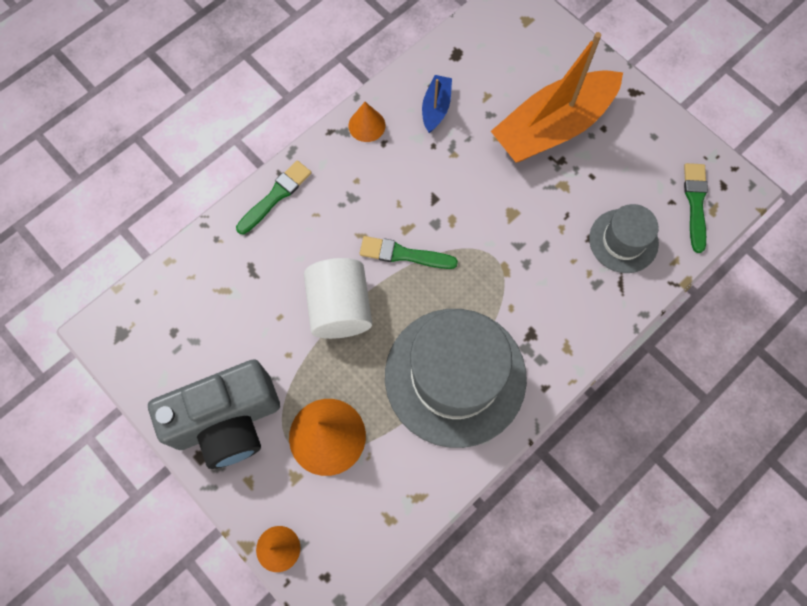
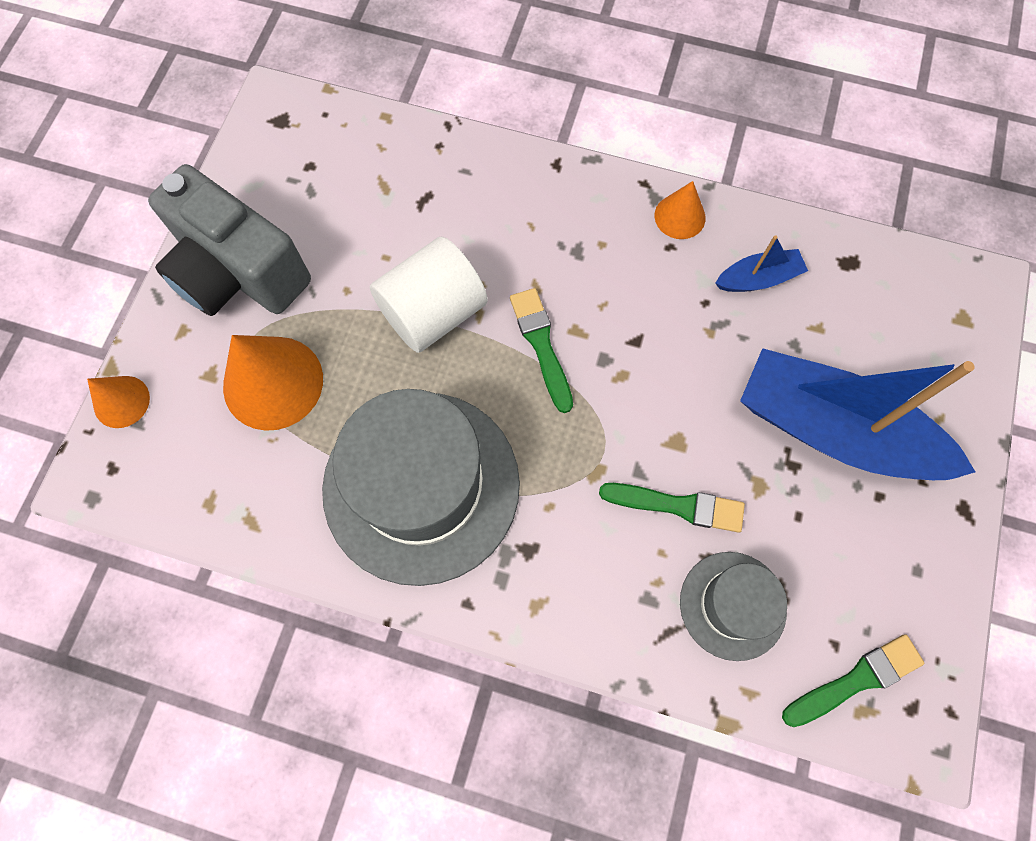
camera: 60 degrees right, 0 degrees up
green brush [236,160,312,234] -> green brush moved to [599,483,745,533]
orange boat [491,32,623,162] -> blue boat [740,348,975,480]

